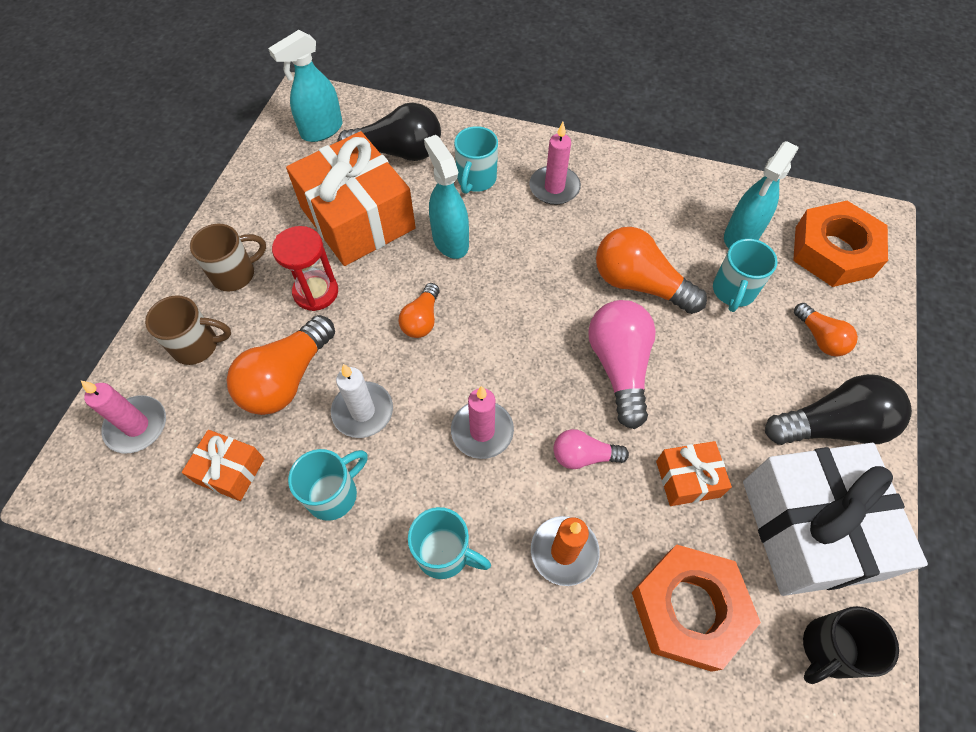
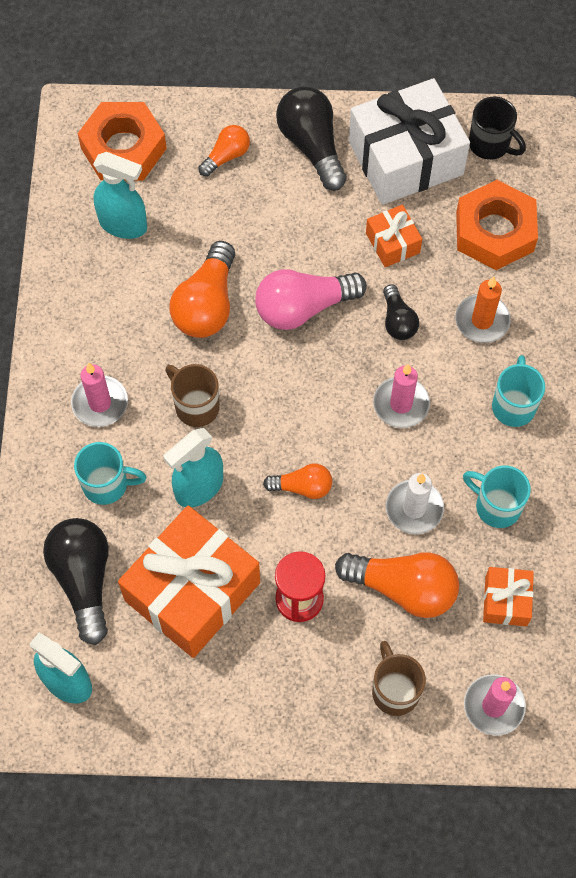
camera: 105 degrees left, 5 degrees up
brown mug [190,224,266,291] -> brown mug moved to [165,364,220,427]
pink light bulb [553,429,629,469] -> black light bulb [383,284,419,340]
turquoise mug [713,239,777,312] -> none

